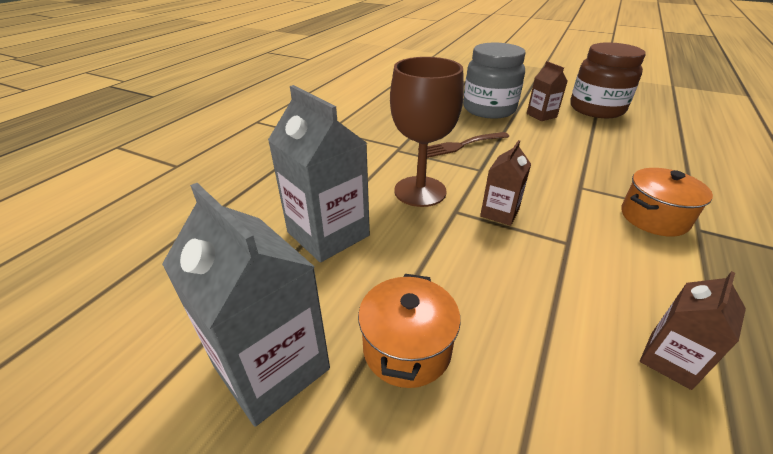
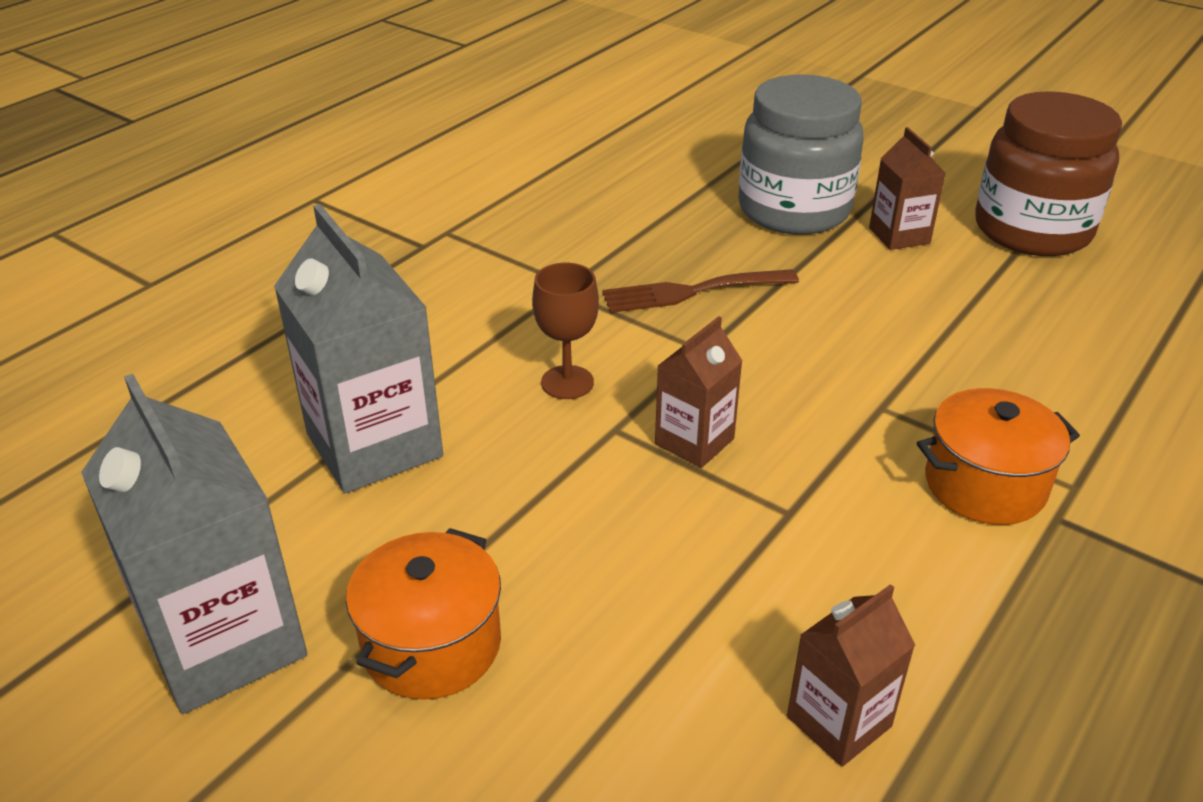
camera: 10 degrees right, 0 degrees up
brown goblet [390,57,464,207] -> brown goblet [532,263,599,399], size x0.54

